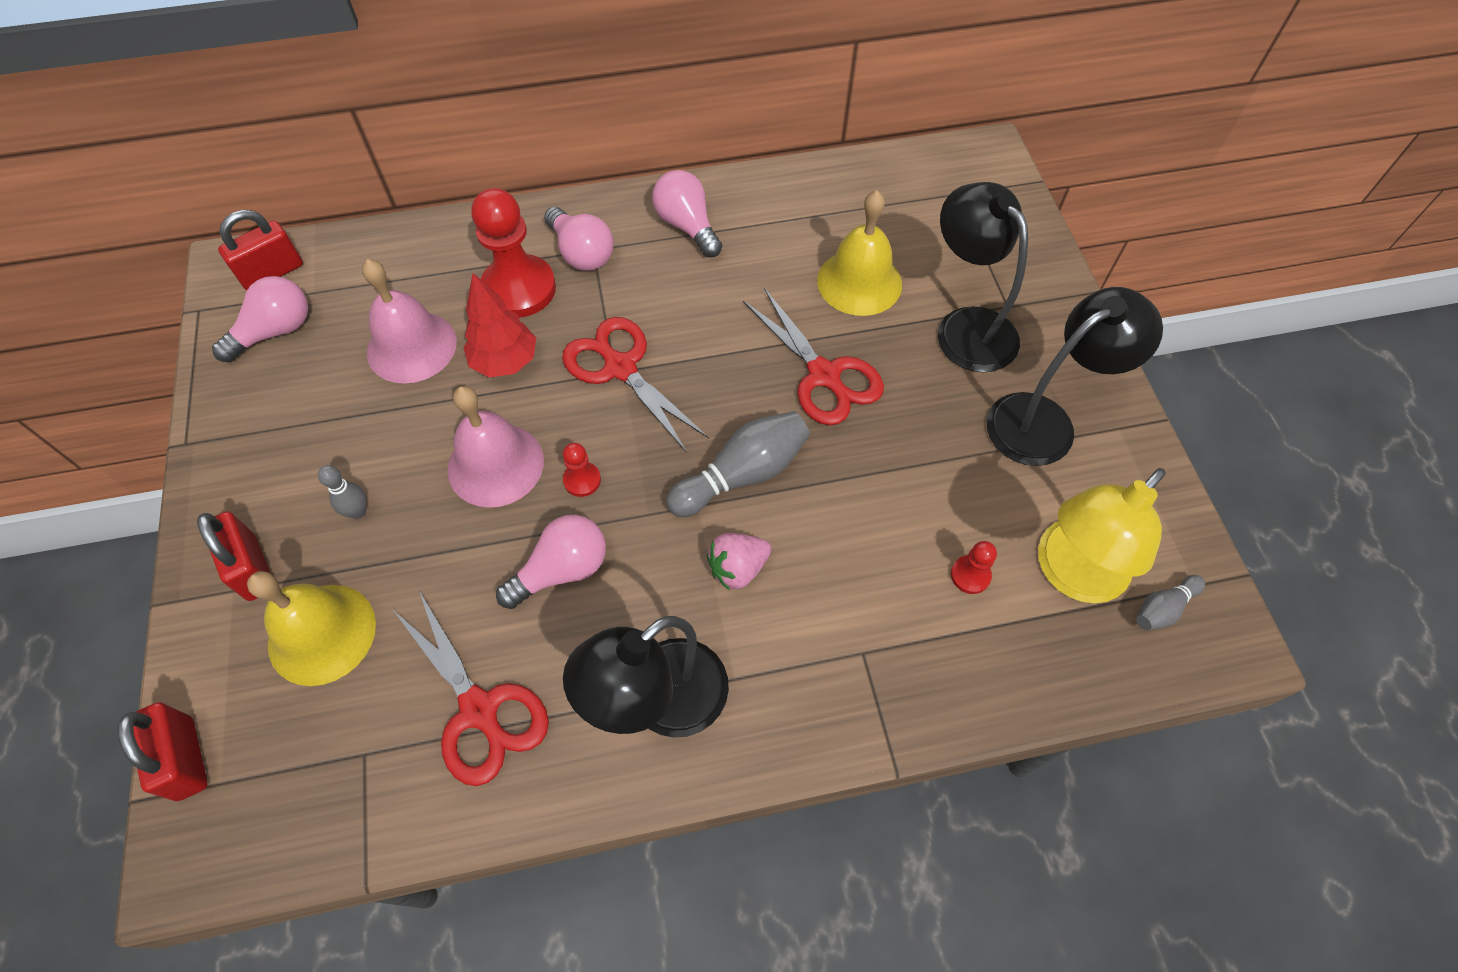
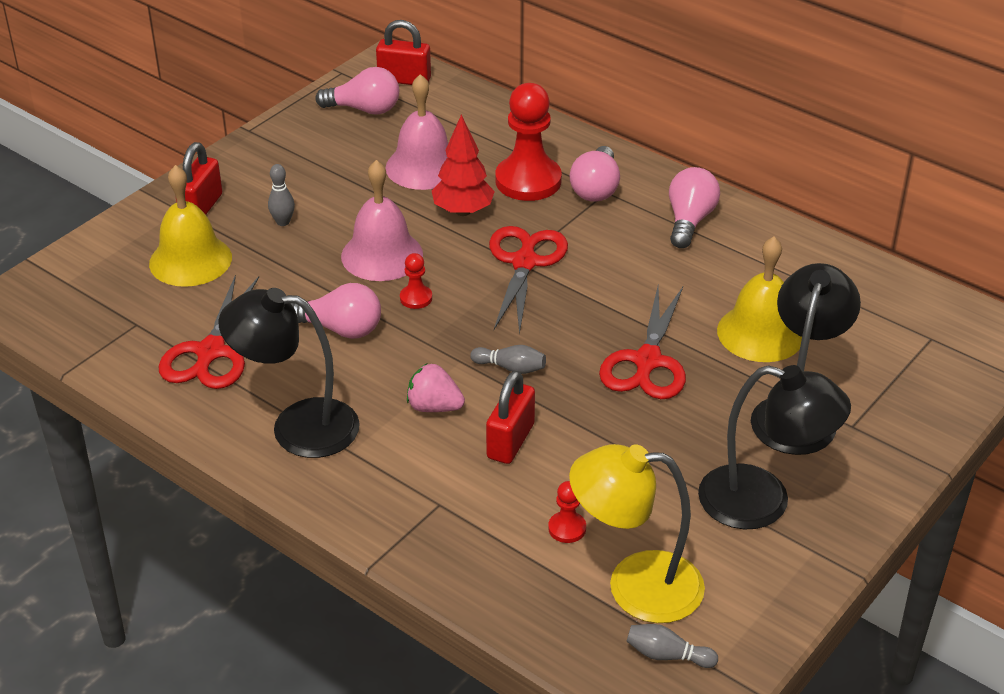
camera: 50 degrees right, 20 degrees down
red padlock [117,702,208,801] -> red padlock moved to [486,371,535,464]
grey bowling pin [666,411,810,517] -> grey bowling pin [470,345,546,374], size x0.54

